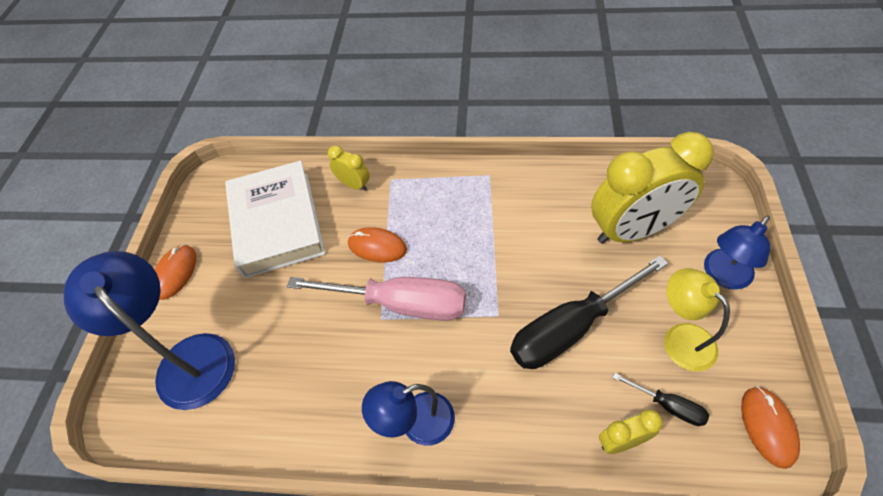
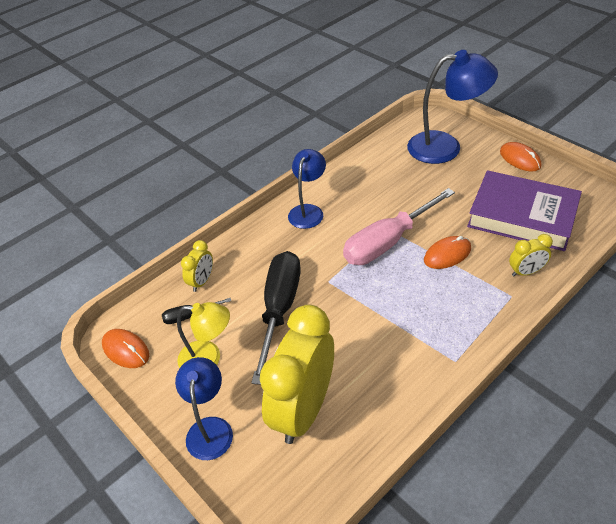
camera: 130 degrees right, 10 degrees down
white book [225,160,326,278] -> purple book [467,170,582,251]

